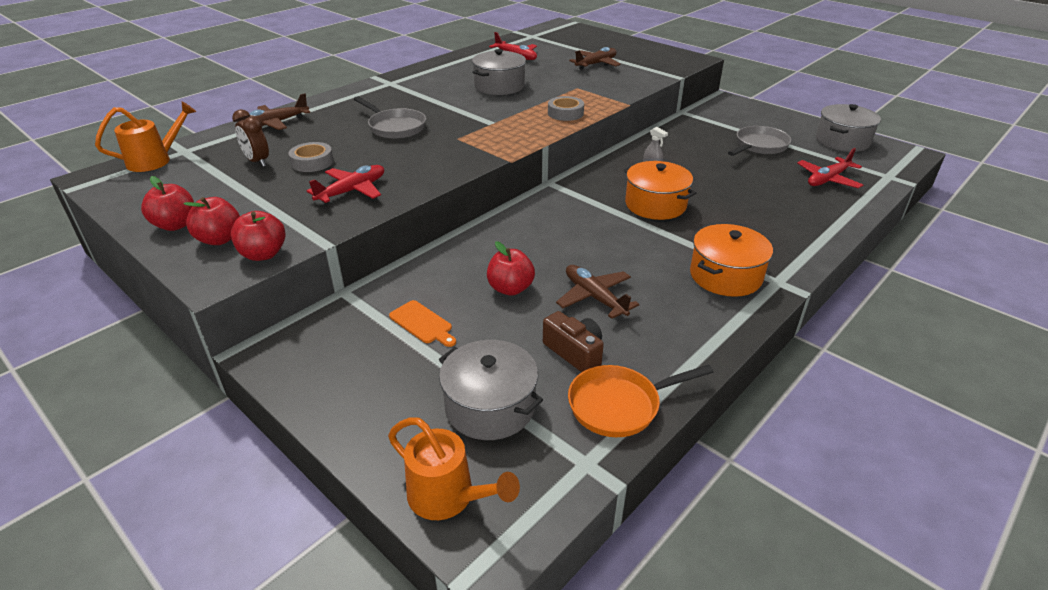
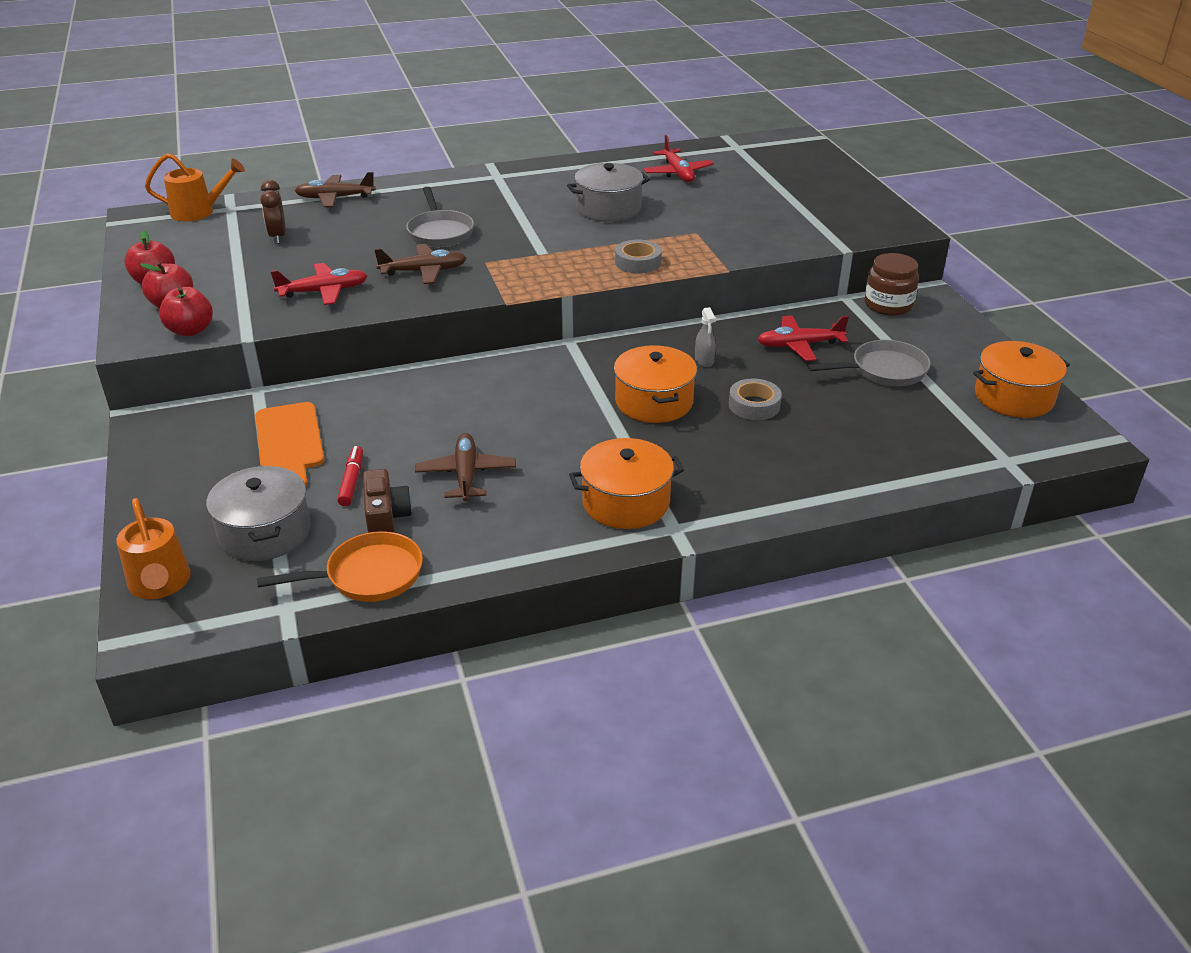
camera: 30 degrees right, 0 degrees up
grey tape [289,142,334,172] -> grey tape moved to [729,379,782,420]
orange cutting board [389,300,456,347] -> orange cutting board [255,402,324,486], size x1.67
red apple [487,241,535,296] -> none
orange pan [568,364,714,437] -> orange pan turned 150 degrees clockwise [257,531,423,602]
brown plane [569,47,621,70] -> brown plane moved to [374,244,467,284]
red plane [797,148,863,188] -> red plane moved to [757,315,849,361]
grey pot [816,104,881,152] -> orange pot [973,341,1070,418]
none -> red marker [337,446,363,506]
none -> brown jar [864,253,919,316]

